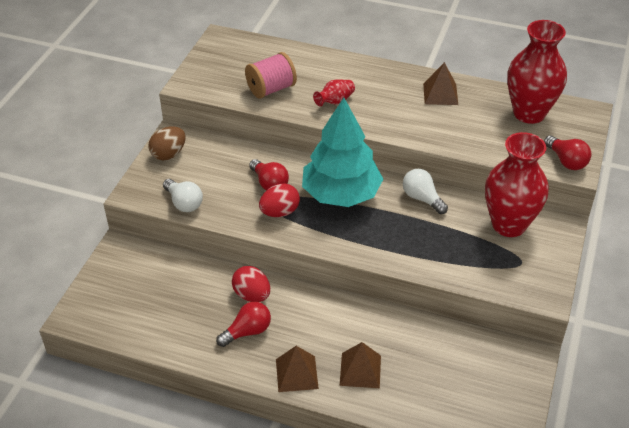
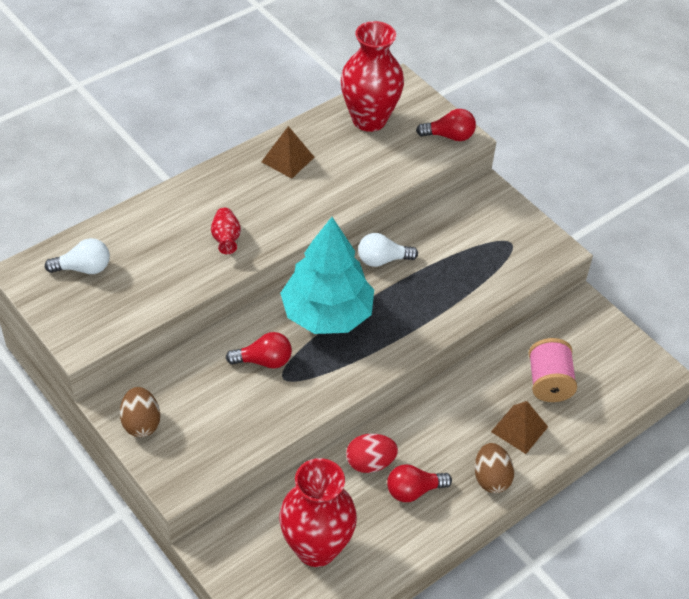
camera: 60 degrees left, 5 degrees up
white light bulb [163,179,203,212] -> white light bulb moved to [45,238,110,274]
red light bulb [216,301,271,347] -> red light bulb turned 105 degrees counterclockwise [387,464,452,502]
pink spool [245,52,297,99] -> pink spool moved to [529,338,577,402]
red egg [259,183,300,217] -> none
brown pyramid [276,346,319,392] -> brown egg [475,443,514,493]
red vase [485,132,549,237] -> red vase moved to [279,458,357,567]

